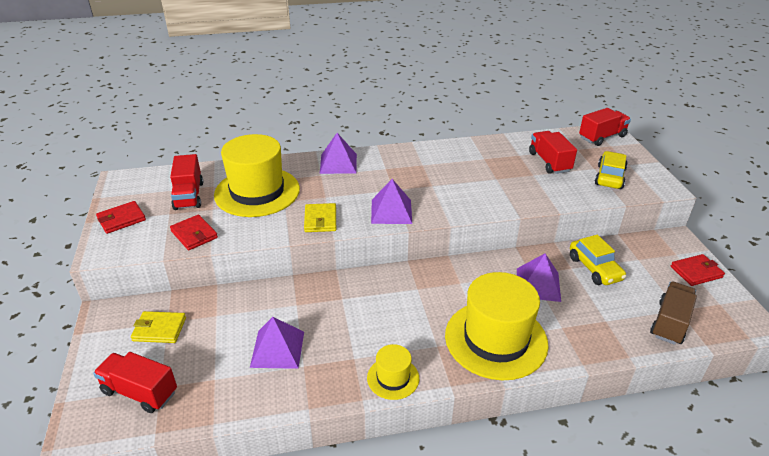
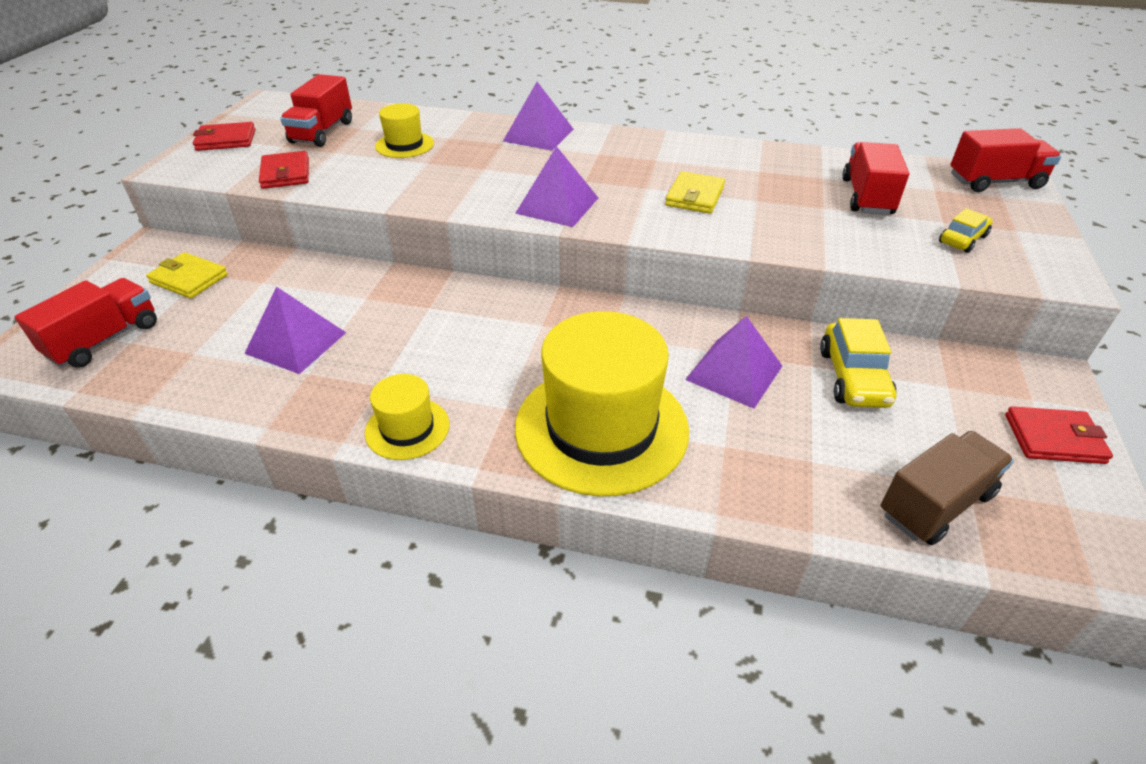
camera: 25 degrees right, 5 degrees up
red truck [93,352,177,413] -> red truck turned 75 degrees clockwise [15,278,157,368]
yellow hat [214,134,300,217] -> yellow hat [375,103,434,158], size x0.48
yellow wallet [304,203,336,232] -> yellow wallet moved to [665,171,725,214]
yellow car [595,151,628,189] -> yellow car [939,208,993,253], size x0.63

